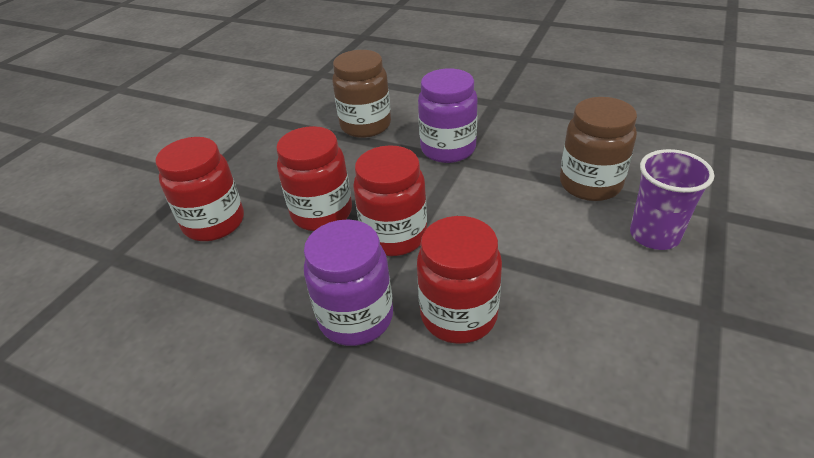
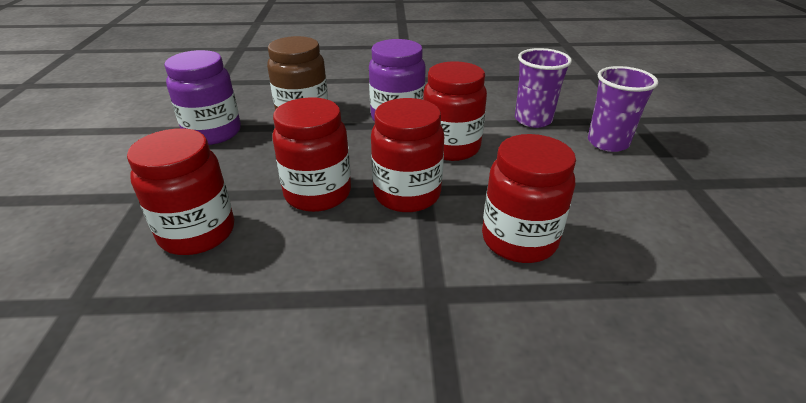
camera: 30 degrees left, 5 degrees down
purple jar [304,219,393,346] -> purple jar moved to [164,50,241,145]
brown jar [560,97,637,201] -> purple cup [515,48,572,128]
none -> red jar [423,61,487,161]

